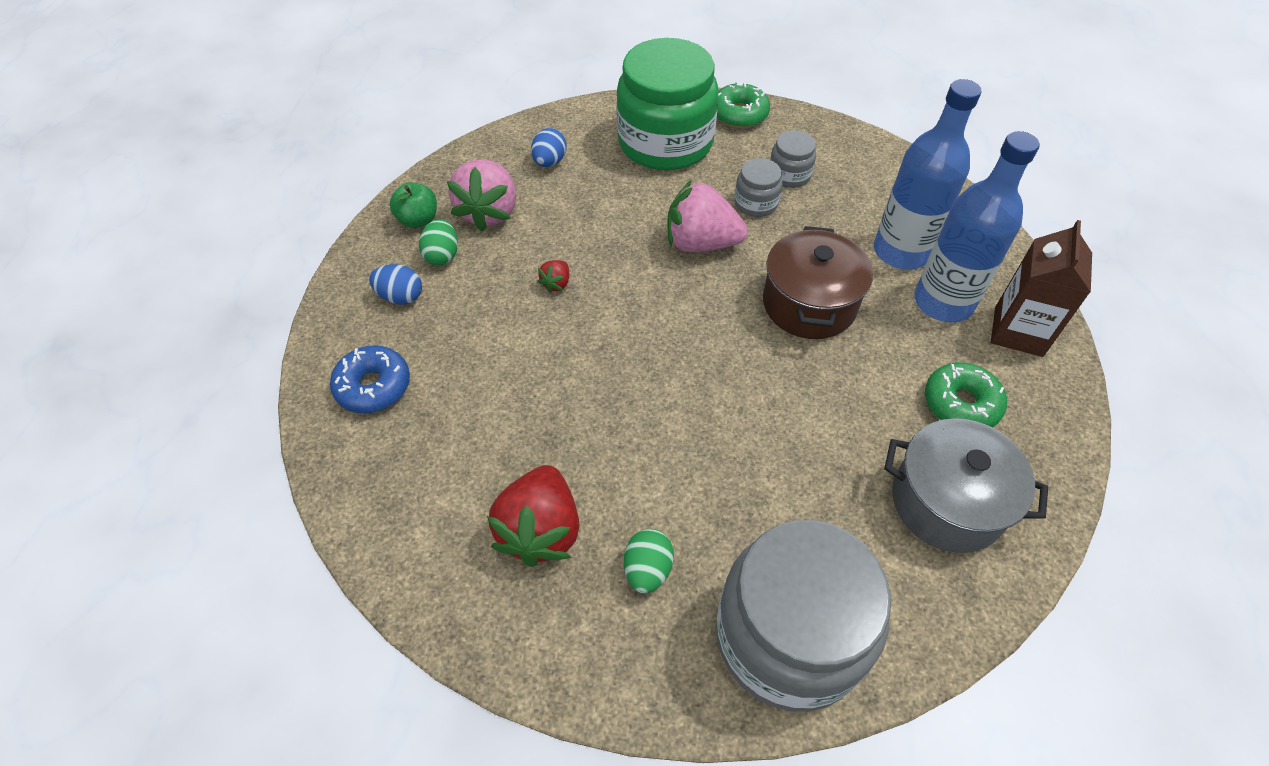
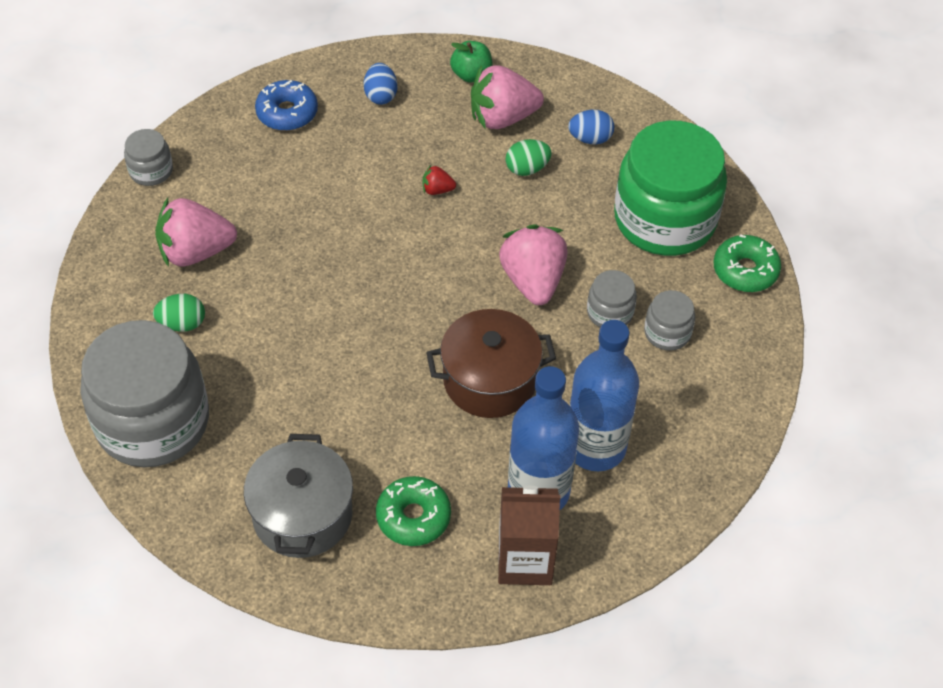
camera: 70 degrees right, 0 degrees up
green egg [419,219,458,266] -> green egg moved to [505,139,552,176]
red strawberry [487,465,579,567] -> pink strawberry [155,198,237,267]
none -> grey jar [124,129,173,186]

